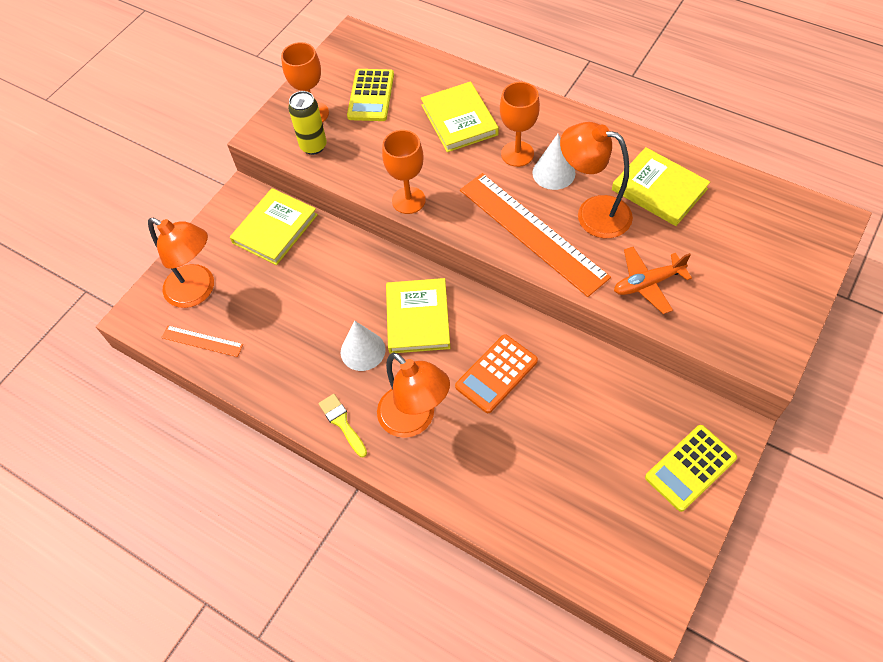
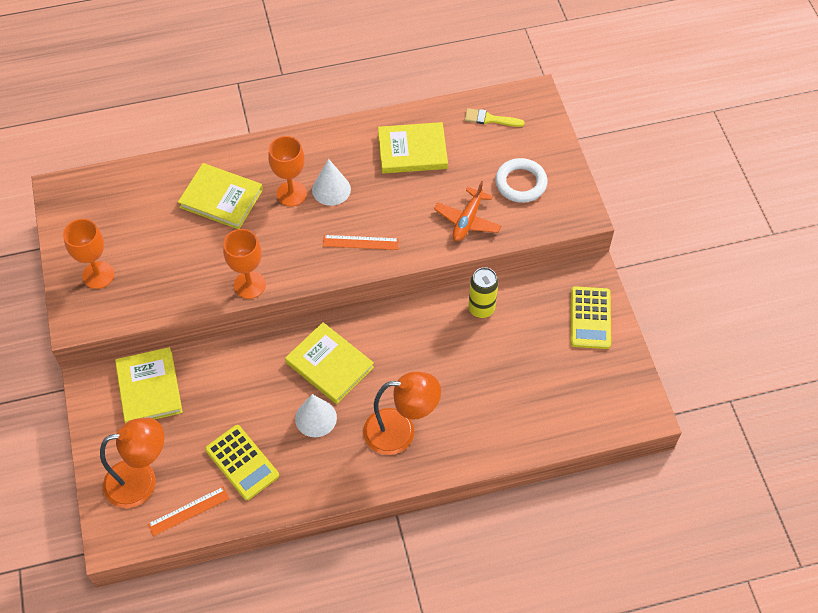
camera: 50 degrees left, 0 degrees up
yellow can [288,91,327,155] -> yellow can moved to [468,267,498,318]
yellow brush [318,394,367,457] -> yellow brush moved to [465,108,525,127]
yellow calculator [347,69,394,121] -> yellow calculator moved to [205,425,279,500]
orange calculator [455,334,538,413] -> none
orange ruler [460,173,611,297] -> orange ruler [323,235,399,250], size x0.47
orange lamp [560,122,633,238] -> none
none -> white ring [495,158,547,203]

